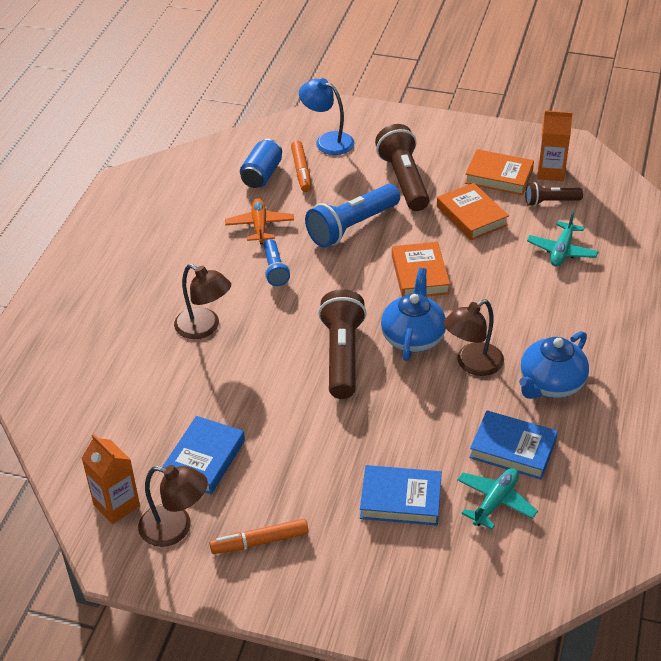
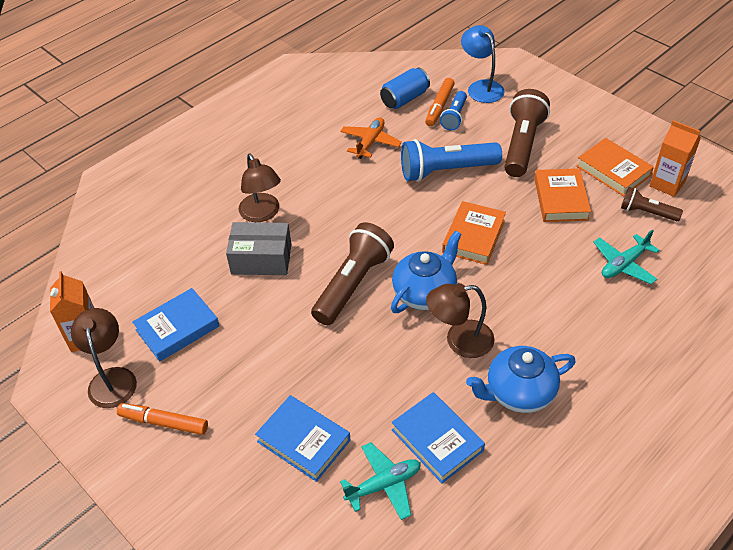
camera: 30 degrees right, 5 degrees up
brown lamp [138,465,208,547] -> brown lamp turned 150 degrees counterclockwise [71,308,137,408]
blue flashlight [264,239,290,286] -> blue flashlight moved to [440,91,467,131]
none -> grey box [226,222,292,275]

